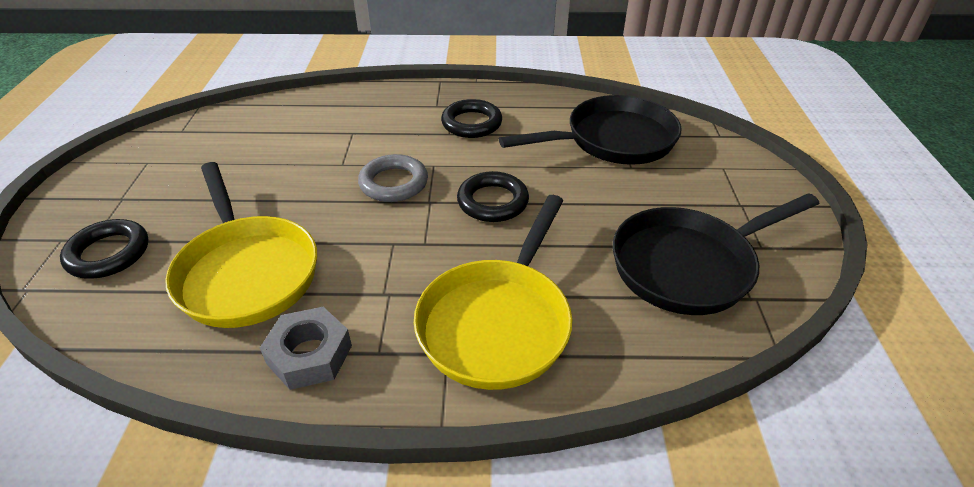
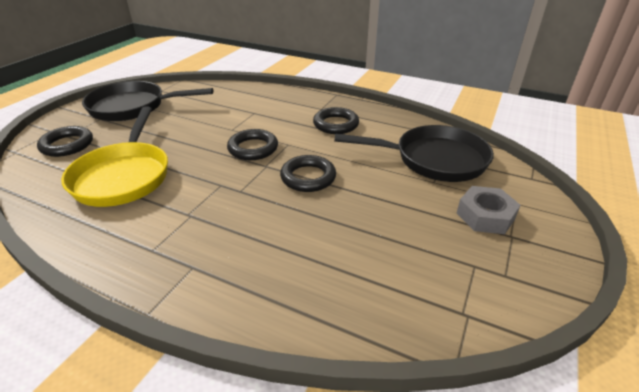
camera: 25 degrees right, 5 degrees down
grey nut [260,307,352,390] -> grey nut moved to [457,186,520,234]
grey ring [358,154,428,202] -> black ring [227,129,278,160]
yellow pan [414,195,572,390] -> none
black pan [613,193,819,315] -> black pan moved to [82,81,213,121]

